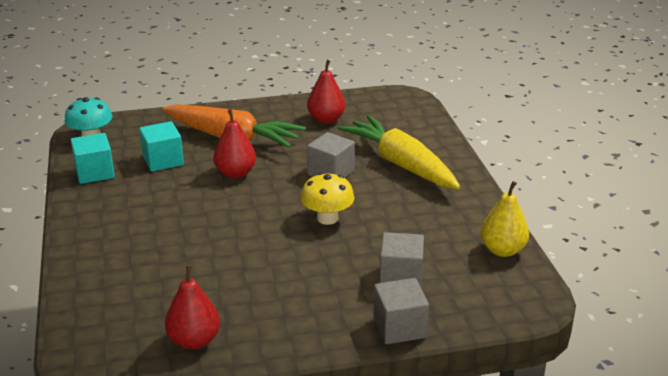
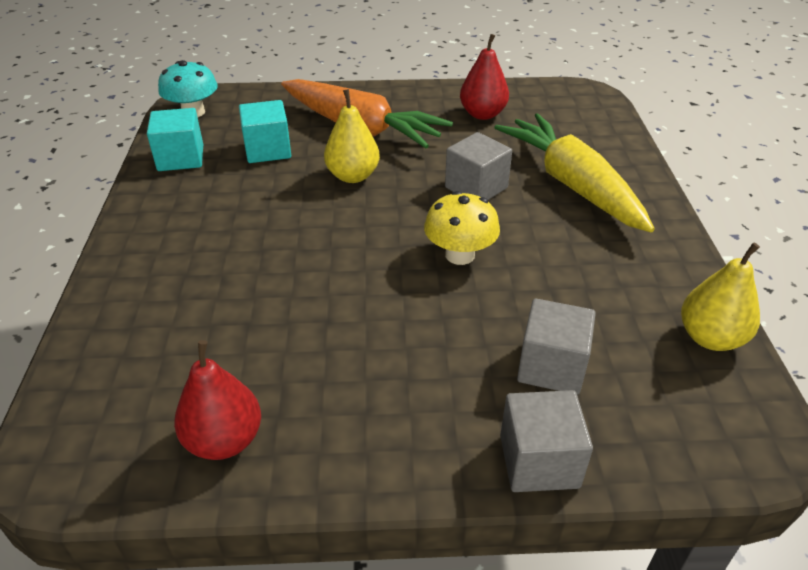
camera: 10 degrees right, 10 degrees up
red pear [213,109,256,178] -> yellow pear [324,89,380,183]

